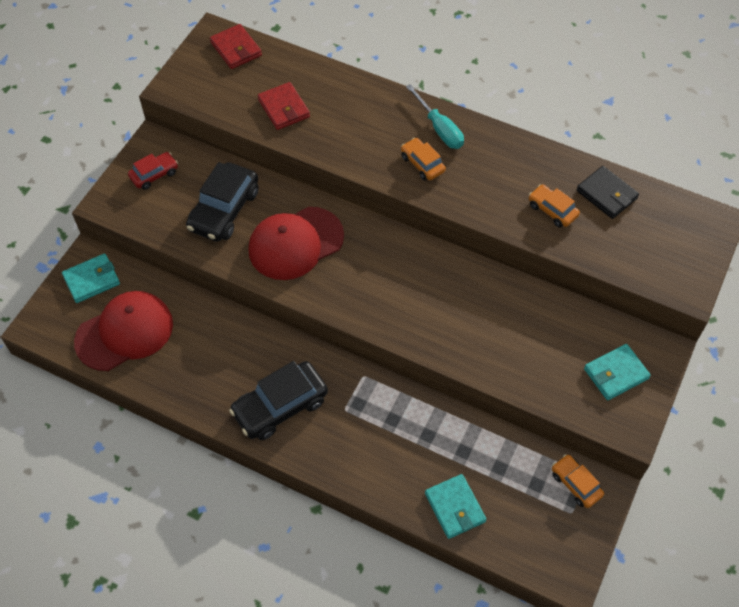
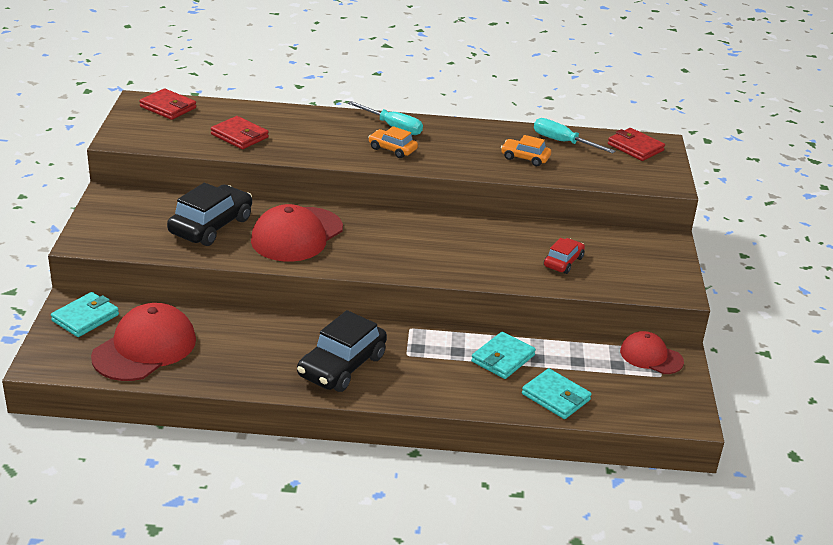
camera: 25 degrees left, 25 degrees down
red car [128,152,178,190] -> red car moved to [544,238,585,274]
black car [186,162,259,242] -> black car turned 150 degrees counterclockwise [167,183,252,246]
orange car [552,454,604,508] -> red cap [620,331,684,374]
black wallet [576,166,639,219] -> turquoise screwdriver [534,118,615,153]
turquoise wallet [584,344,651,401] -> turquoise wallet moved to [471,332,536,379]
none -> red wallet [608,128,665,161]

